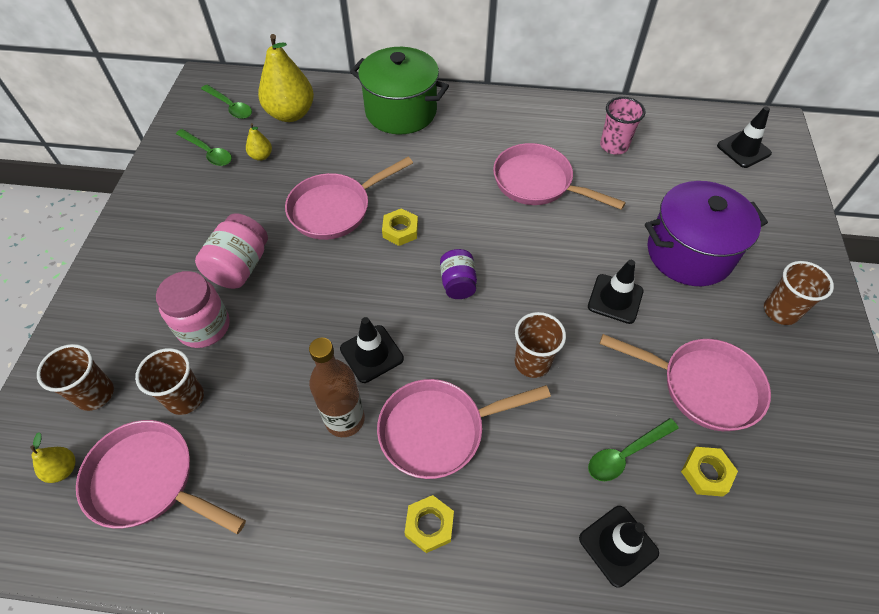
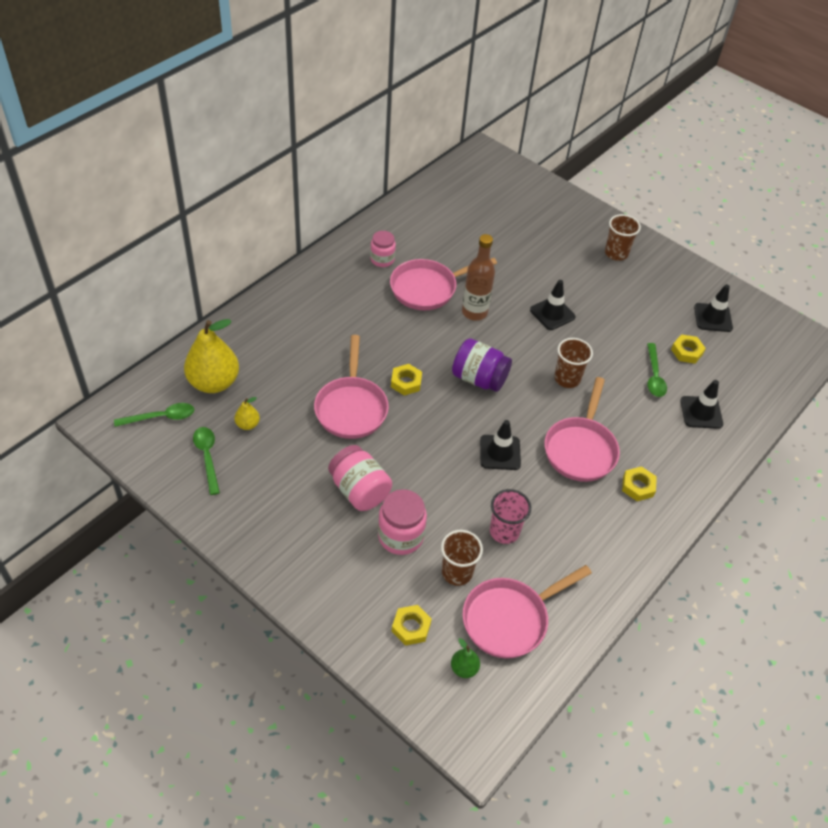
camera: 60 degrees left, 5 degrees down
yellow pear [30,432,76,483] -> green pear [451,638,480,678]
brown cup [37,344,114,411] -> yellow nut [392,605,432,646]
green spoon [176,129,232,166] -> green spoon turned 90 degrees counterclockwise [193,427,220,495]
brown bottle [309,338,365,437] -> brown bottle moved to [462,234,495,321]
green pot [350,47,449,134] -> none
purple jar [440,249,477,299] -> purple jar [452,338,512,392], size x1.51
pink pan [599,334,771,431] -> none
pink cup [600,97,645,154] -> pink cup moved to [490,489,531,544]
purple pot [645,181,768,286] -> none
black traffic cone [717,107,772,168] -> black traffic cone moved to [694,284,733,332]
none -> pink jar [370,231,396,267]

